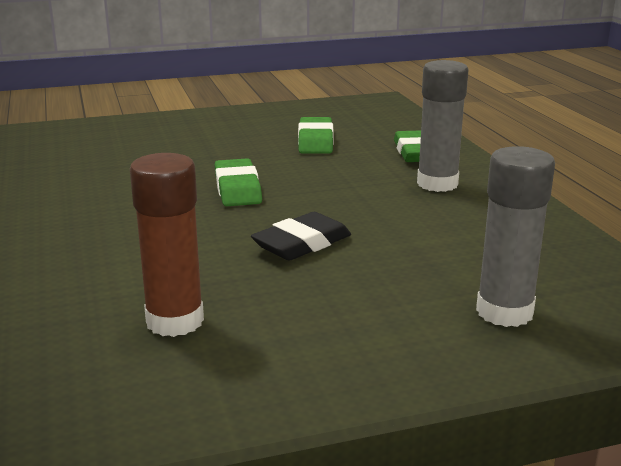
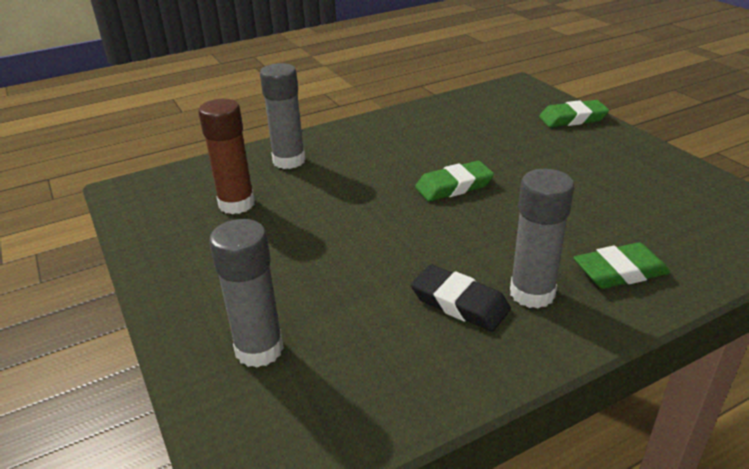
camera: 80 degrees right, 10 degrees up
black eraser [251,212,351,261] -> black eraser moved to [411,265,511,331]
green eraser [298,117,333,154] -> green eraser moved to [539,100,609,127]
none -> grey glue stick [260,63,305,169]

